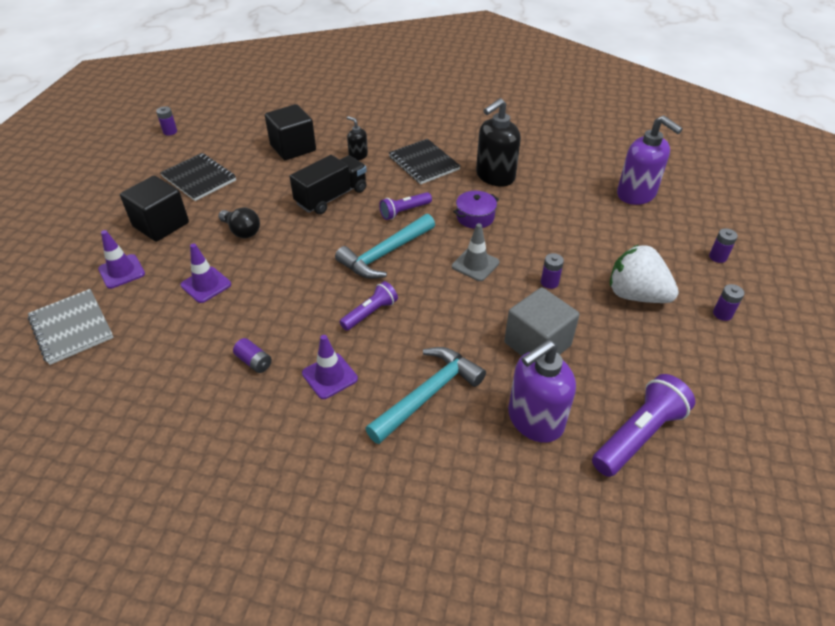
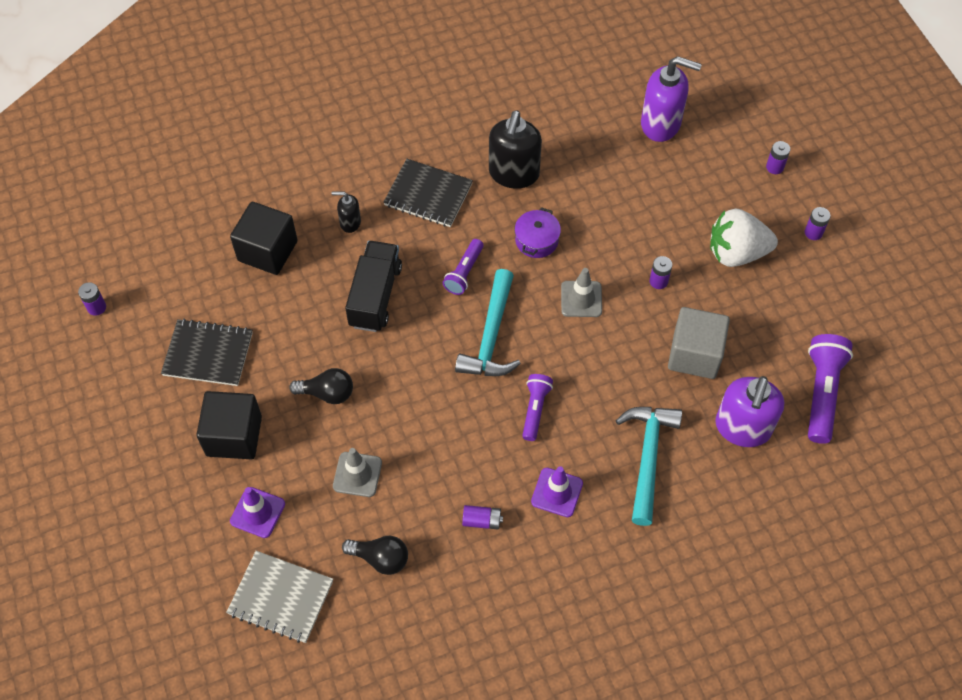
camera: 35 degrees left, 15 degrees up
purple traffic cone [180,243,231,303] -> grey traffic cone [333,448,382,497]
none -> black light bulb [342,536,408,575]

